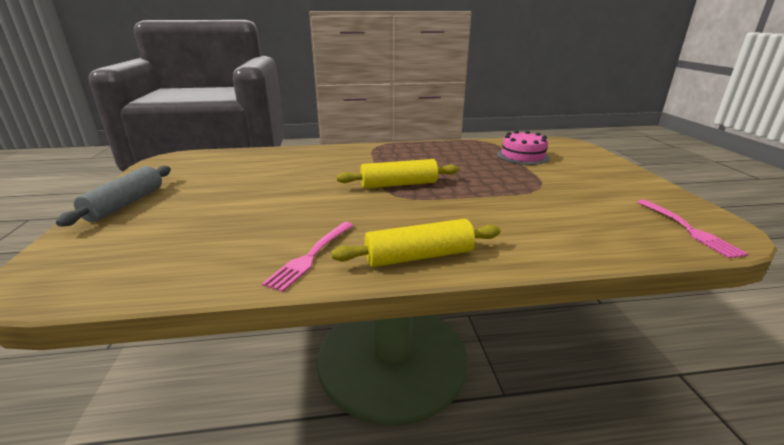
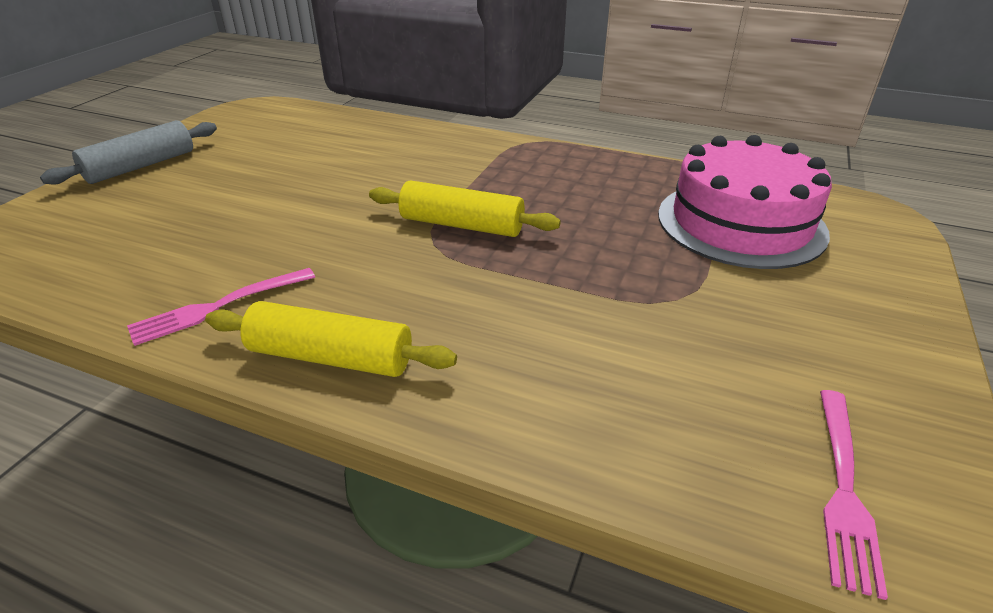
camera: 30 degrees right, 10 degrees up
pink cake [497,130,550,165] -> pink cake [658,135,832,269], size x1.68

